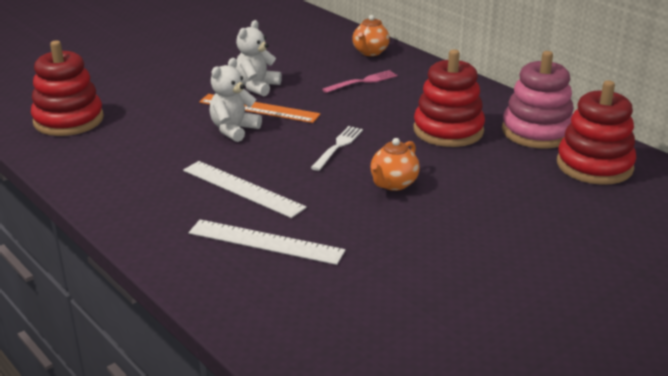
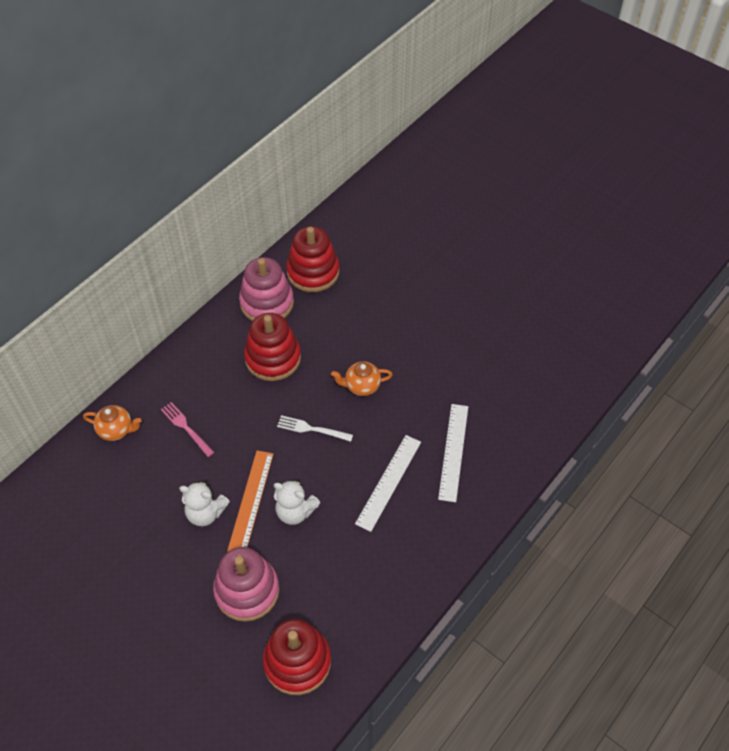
camera: 100 degrees left, 25 degrees up
orange teapot [371,138,420,191] -> orange teapot turned 150 degrees clockwise [331,361,393,396]
none -> pink stacking toy [213,547,279,622]

